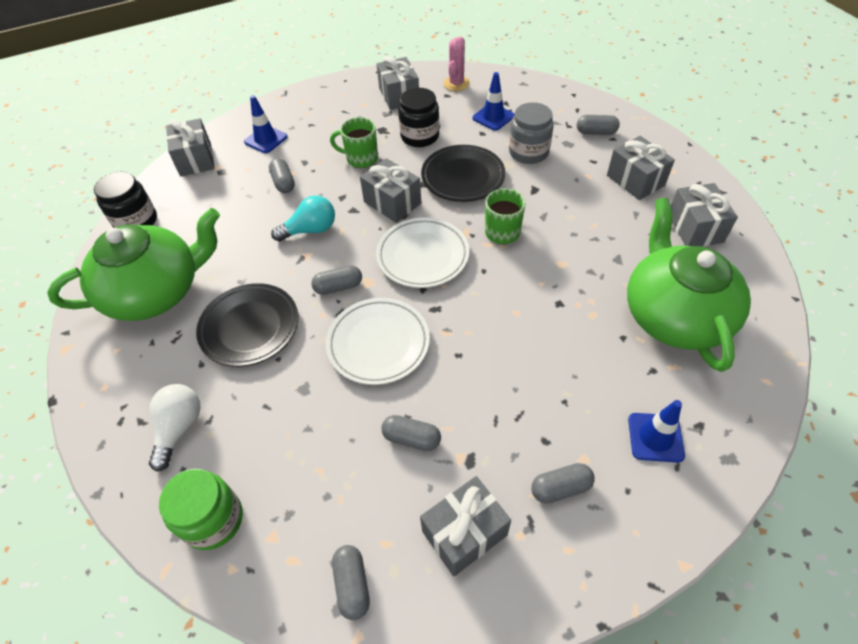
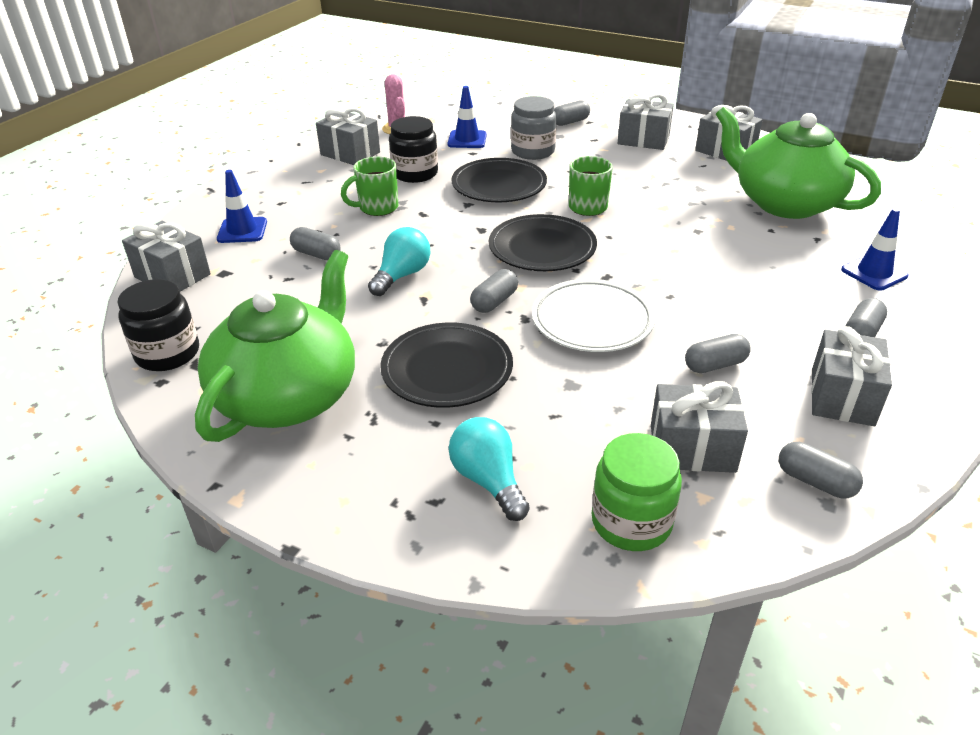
camera: 40 degrees left, 15 degrees down
white light bulb [149,384,200,472] -> turquoise light bulb [449,417,530,521]
grey gift [360,158,421,223] -> grey gift moved to [651,381,748,473]
white plate [376,217,469,288] -> black plate [489,214,597,271]

